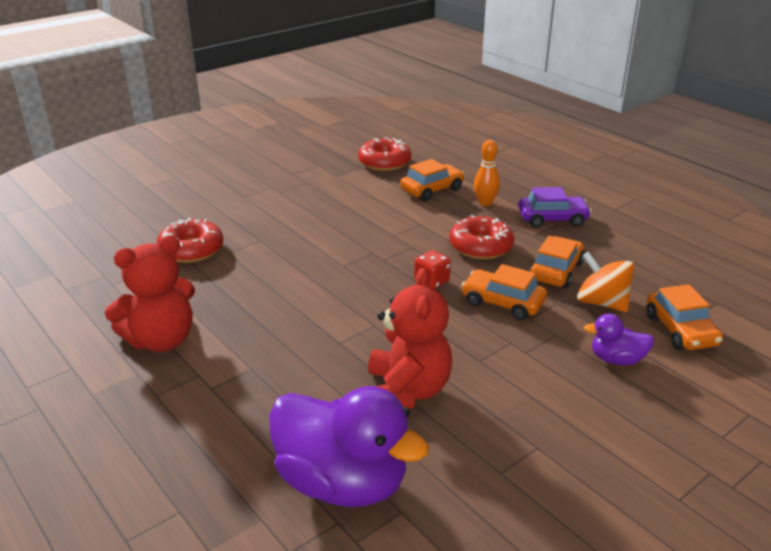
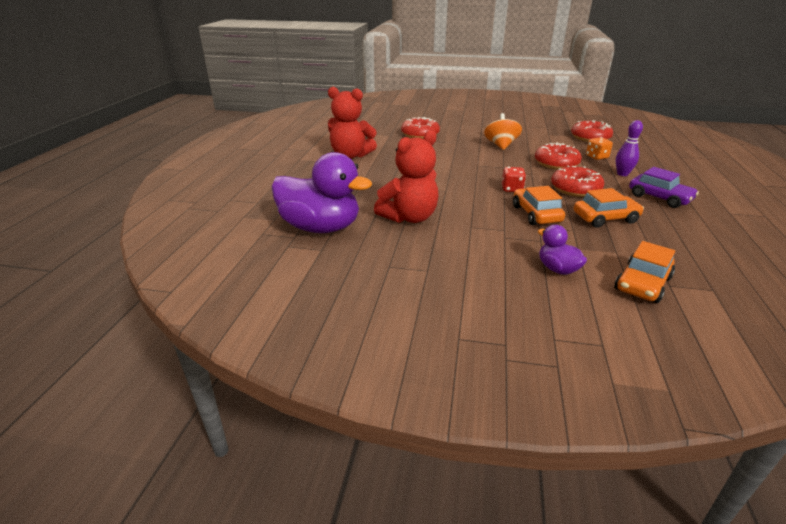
camera: 50 degrees right, 0 degrees up
purple duck [269,386,429,507] -> purple duck turned 60 degrees counterclockwise [271,152,372,233]
orange car [400,159,464,201] -> orange dice [586,137,613,160]
orange bowling pin [474,140,500,206] -> purple bowling pin [616,120,643,176]
orange spinning top [577,251,634,312] -> orange spinning top moved to [484,113,522,150]
none -> red donut [535,143,582,170]

